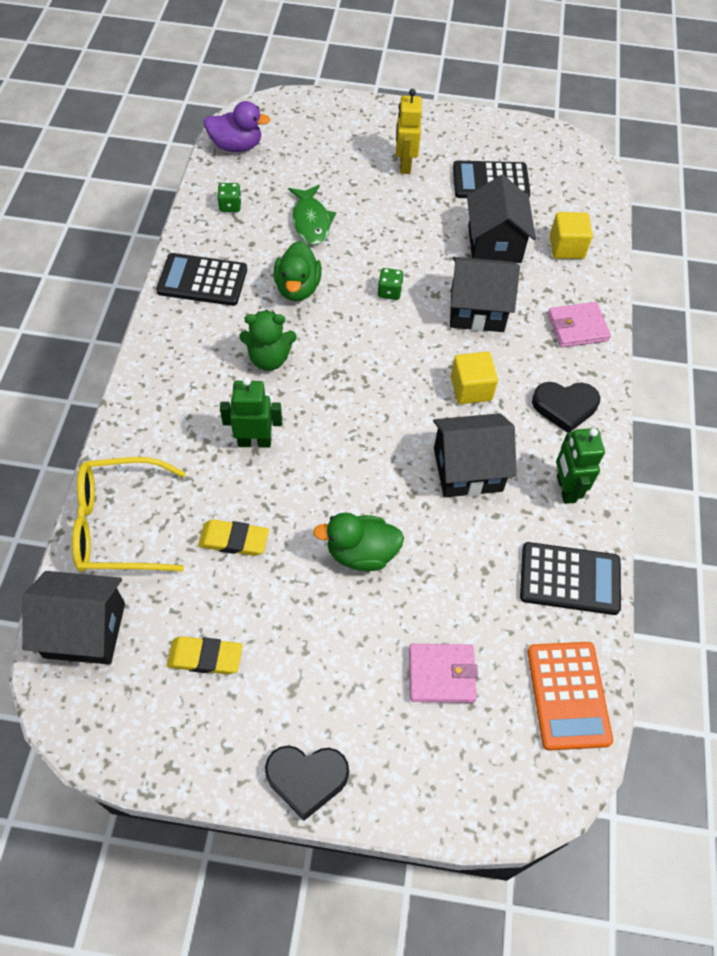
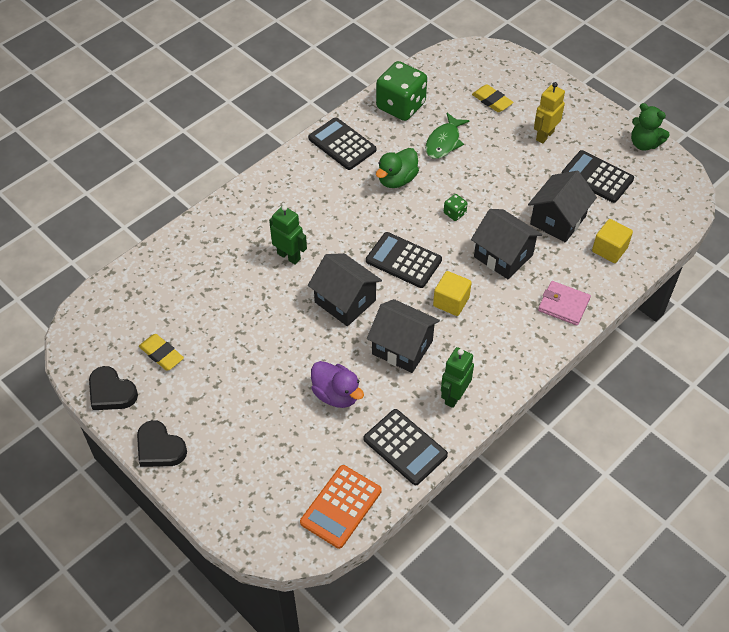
camera: 40 degrees right, 5 degrees down
black house [22,571,125,665] -> black house moved to [308,253,382,326]
yellow glasses [72,457,186,572] -> none
yellow eraser [198,520,269,556] -> yellow eraser moved to [472,84,514,112]
purple duck [204,101,270,152] -> purple duck moved to [311,361,364,408]
green dice [217,183,241,212] -> green dice [376,61,427,121], size x2.37
green teddy bear [240,310,297,371] -> green teddy bear moved to [631,103,669,151]
green duck [313,512,404,571] -> none
pink wallet [409,644,478,703] -> none
black heart [532,382,600,433] -> black heart moved to [89,366,138,410]
none -> black calculator [366,232,442,288]

